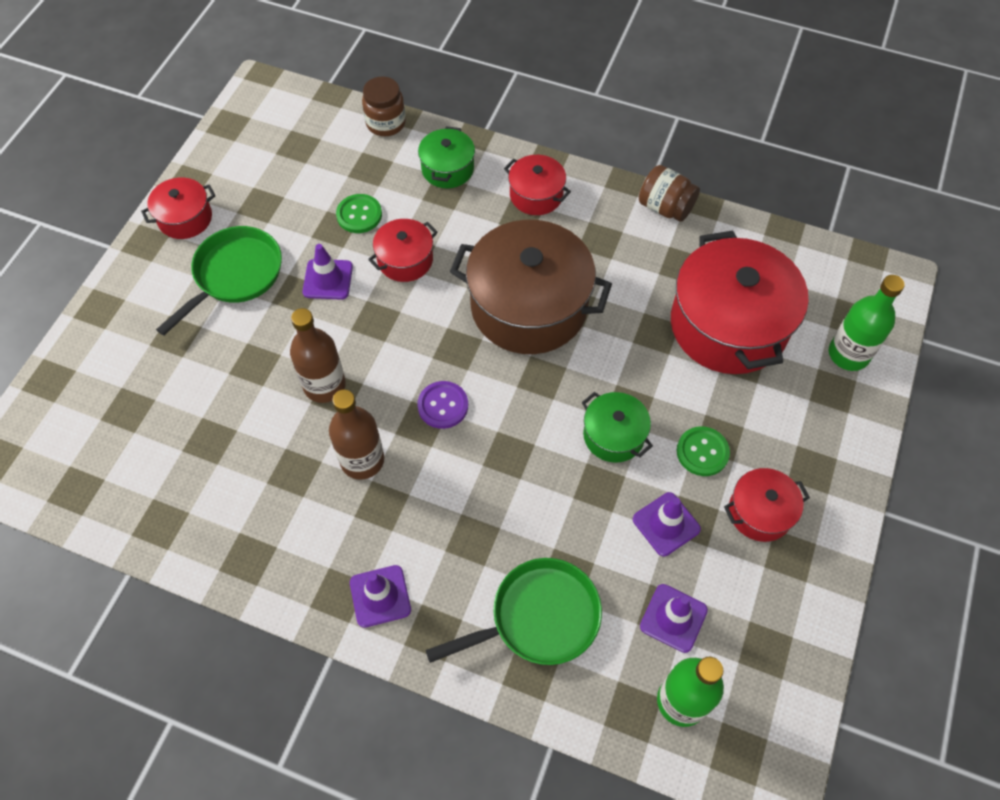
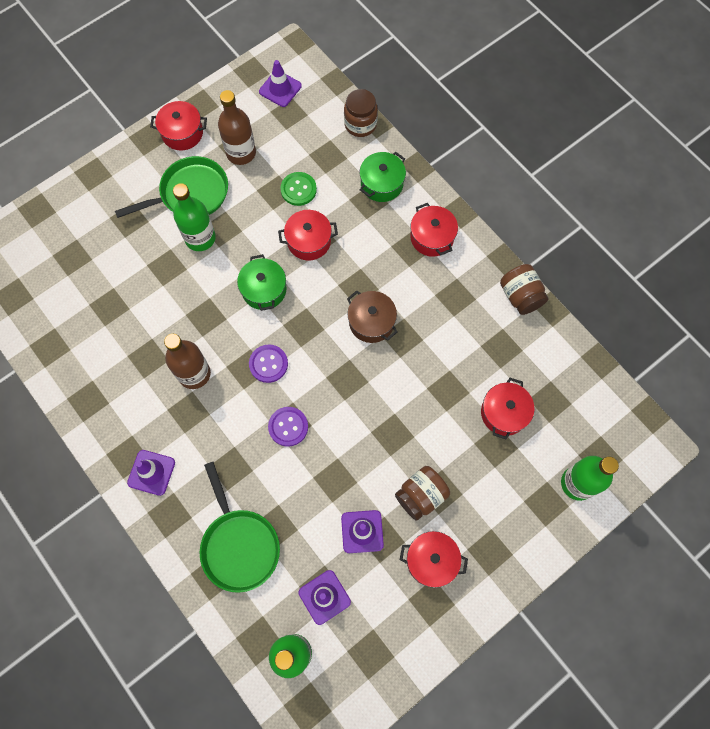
camera: 30 degrees right, 10 degrees up
brown bottle [290,308,346,403] -> brown bottle moved to [218,90,256,165]
purple traffic cone [303,244,353,300] -> purple traffic cone moved to [259,60,302,107]
green pan [425,558,602,665] -> green pan turned 60 degrees clockwise [200,462,280,593]
brown pot [450,220,612,354] -> brown pot [347,290,398,343], size x0.49
green pot [582,392,653,463] -> green pot moved to [237,254,287,311]
red pot [671,231,809,374] -> red pot [481,378,535,439], size x0.49
green button [677,426,730,476] -> brown jar [395,466,450,521]
none -> green bottle [173,183,216,251]
none -> purple button [268,407,308,447]

